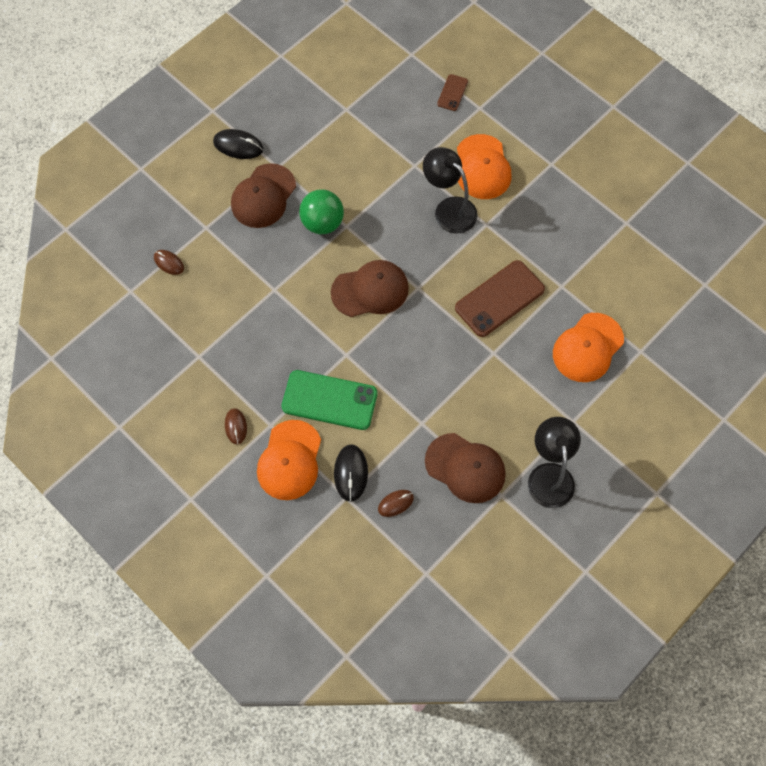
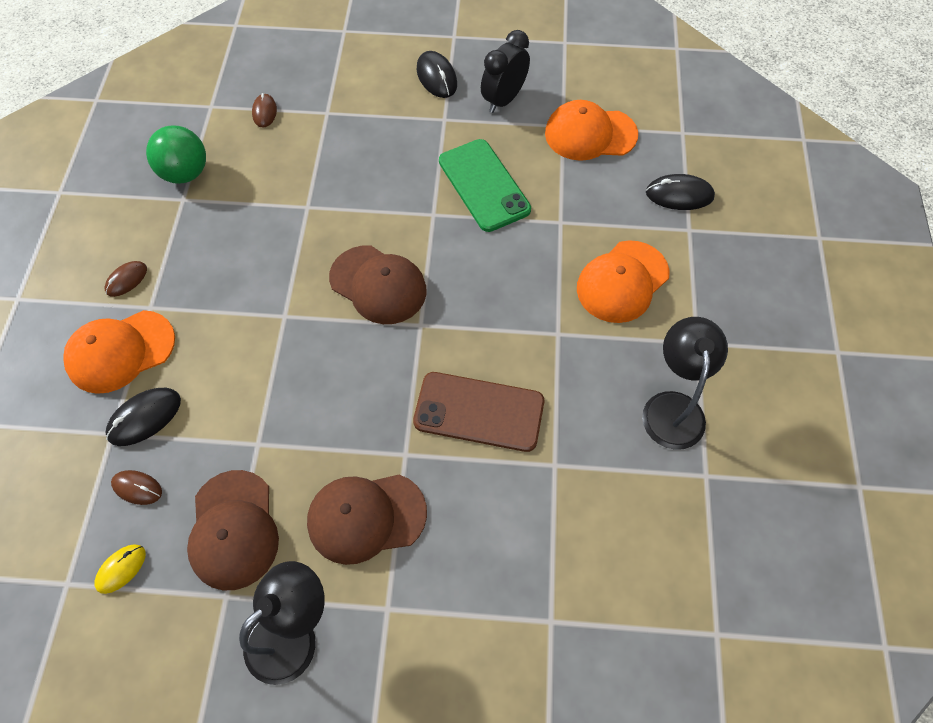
camera: 50 degrees right, 5 degrees down
brown cap [231,163,296,228] -> brown cap moved to [307,475,427,565]
green phone [281,370,378,430] -> green phone moved to [439,139,531,232]
green ball [299,189,344,234] -> green ball moved to [146,125,206,184]
black lamp [423,147,478,234] -> black lamp moved to [642,317,728,450]
brown phone [437,74,468,111] -> black mouse [646,174,715,210]
orange cap [553,313,624,382] -> orange cap moved to [545,100,638,161]
none -> yellow mouse [94,544,146,594]
none -> black clock [481,30,530,113]

